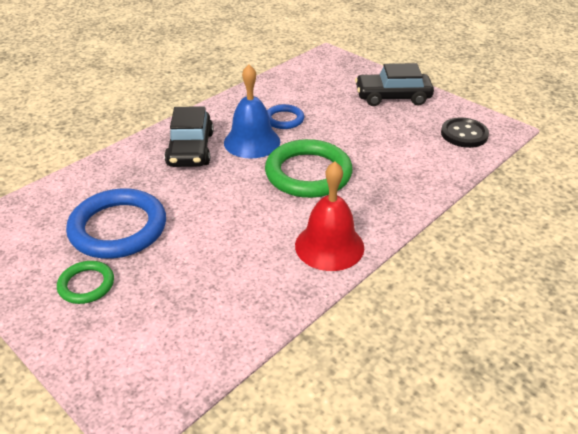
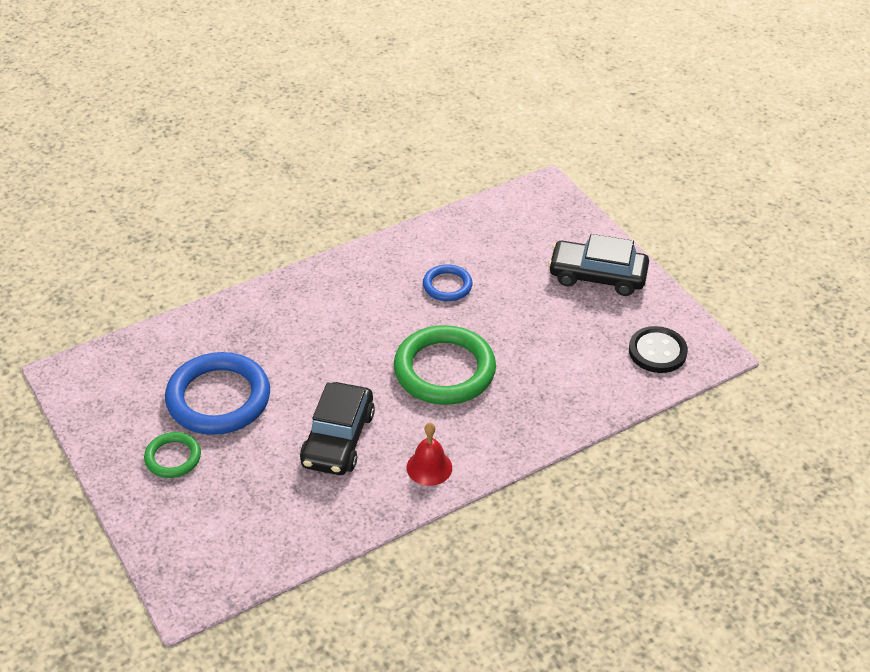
camera: 15 degrees right, 5 degrees up
black car [165,106,213,167] -> black car moved to [300,382,375,475]
blue bell [224,64,280,159] -> none
red bell [295,161,364,271] -> red bell [407,423,452,486], size x0.61

